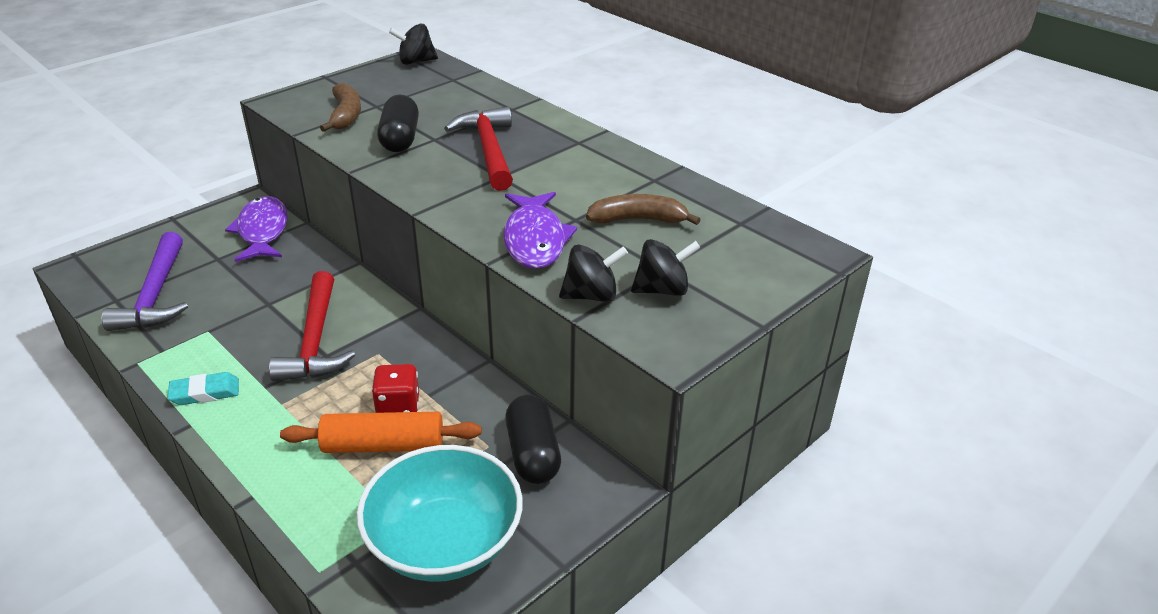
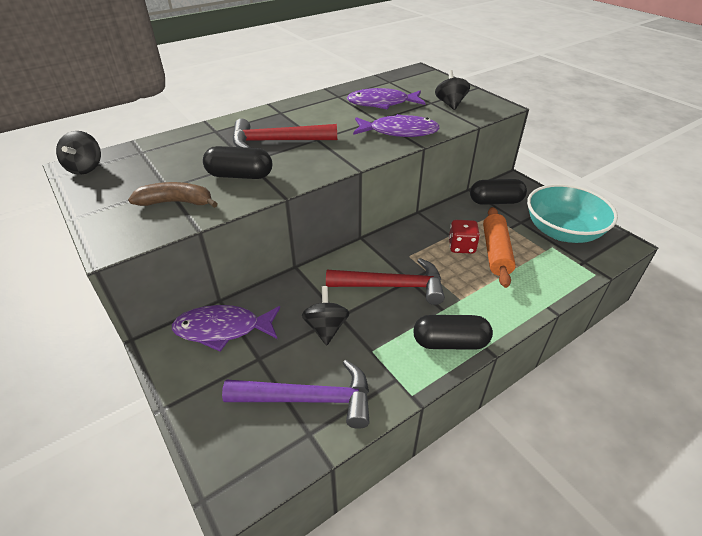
camera: 80 degrees left, 5 degrees up
turquoise eraser [167,372,239,405] -> black capsule [413,315,493,350]
black spinning top [559,245,628,302] -> black spinning top moved to [302,286,350,345]
brown banana [586,194,700,225] -> purple fish [347,88,426,109]

